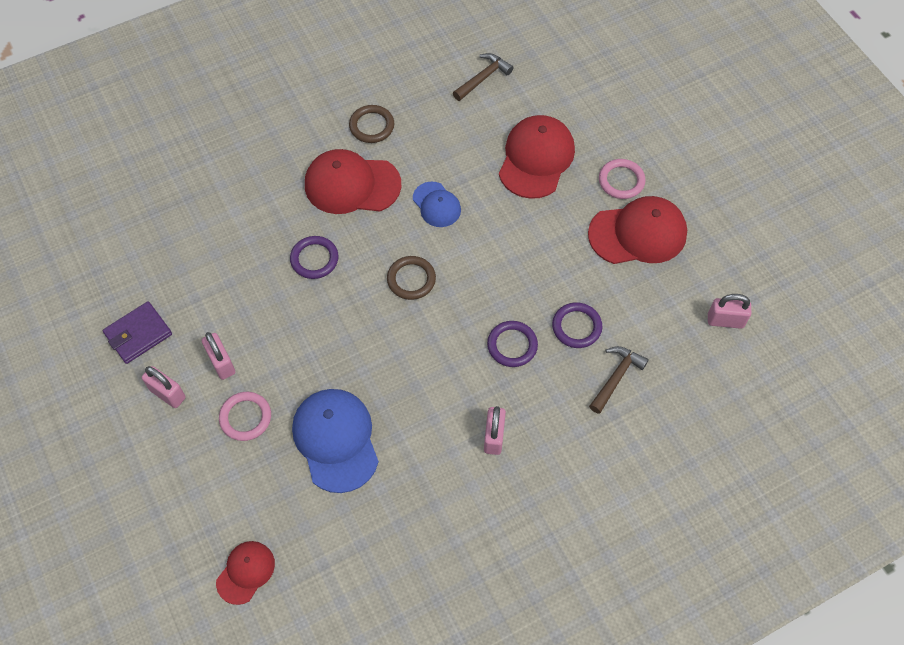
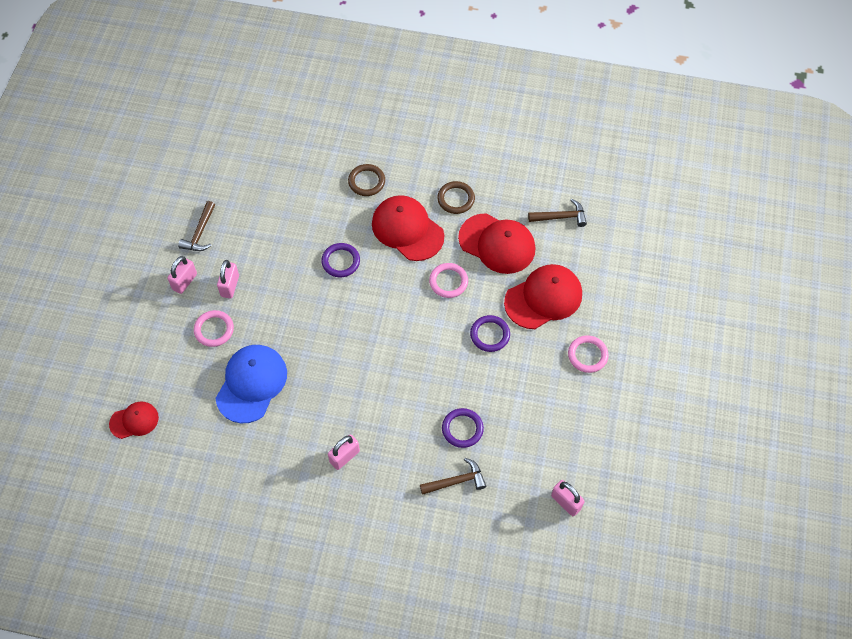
camera: 40 degrees right, 0 degrees up
purple wallet [103,301,172,364] -> brown hammer [178,201,215,251]
pink padlock [142,366,186,408] -> pink padlock turned 45 degrees clockwise [167,256,197,294]
brown ring [387,256,436,300] -> brown ring moved to [348,164,385,196]
blue cap [413,182,461,227] -> pink ring [429,263,468,298]
purple ring [487,321,538,367] -> purple ring moved to [470,315,510,352]
red cap [588,196,687,264] -> red cap moved to [458,213,535,274]

